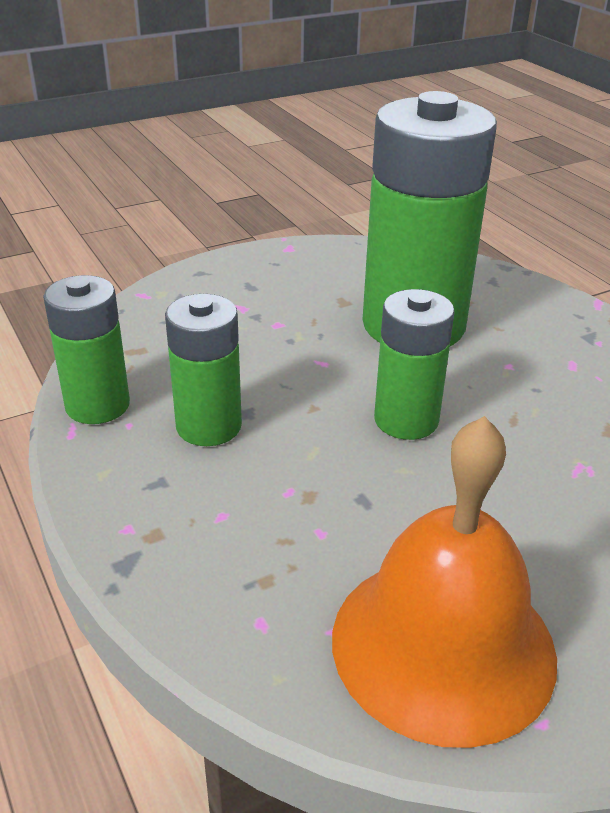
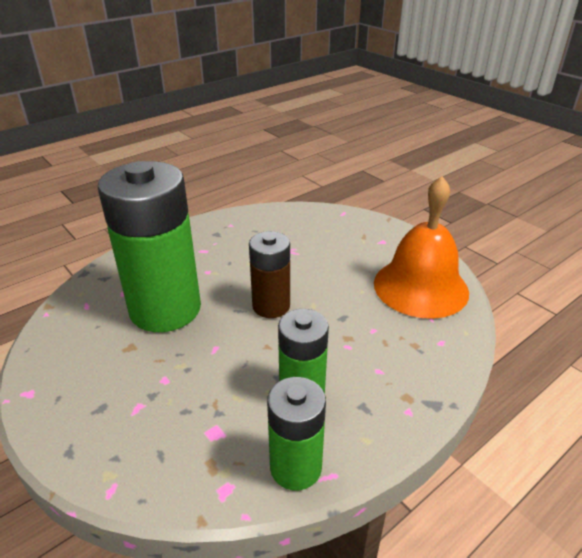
camera: 100 degrees left, 0 degrees up
green battery [374,289,455,440] -> brown battery [249,231,290,318]

